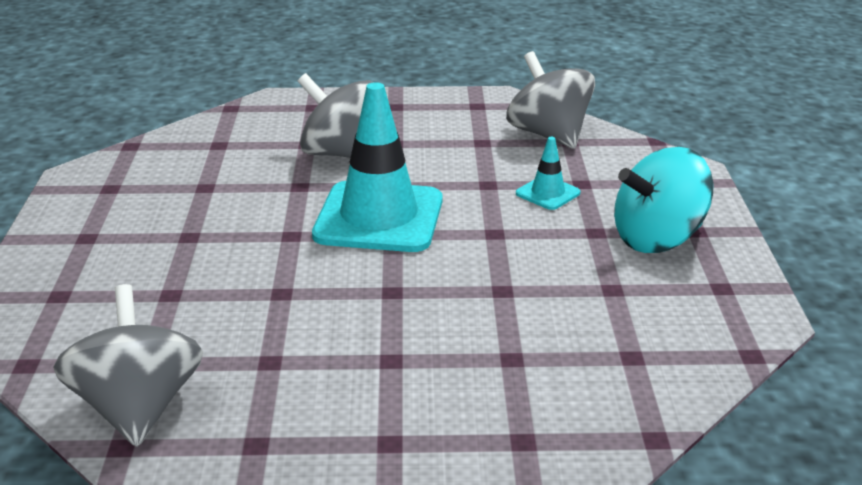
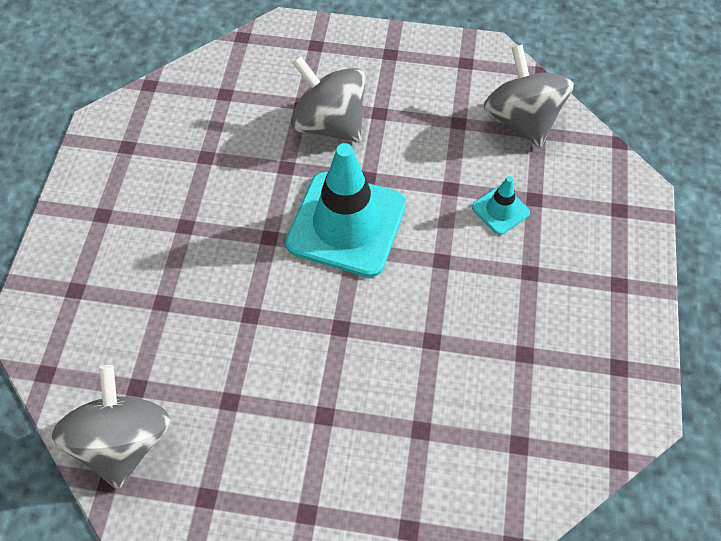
camera: 10 degrees right, 30 degrees up
turquoise spinning top [614,147,713,253] -> none

